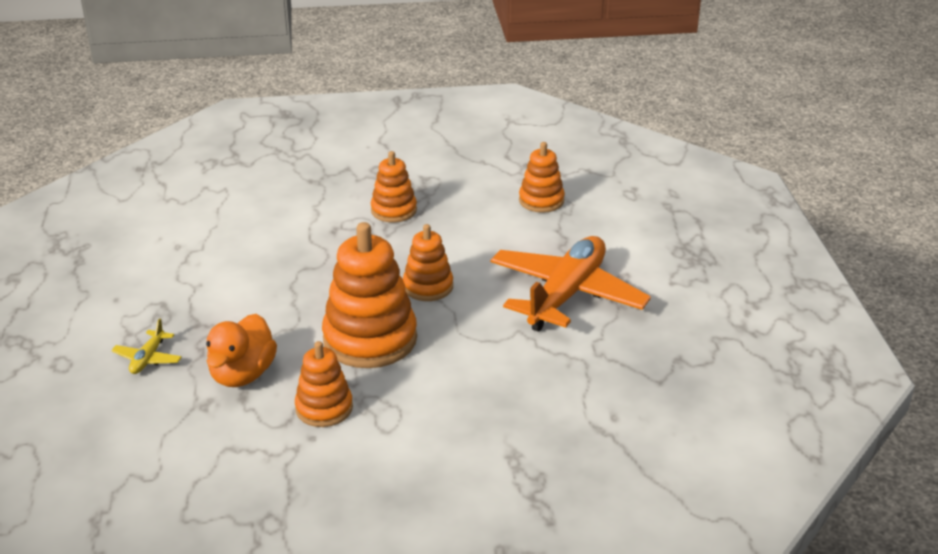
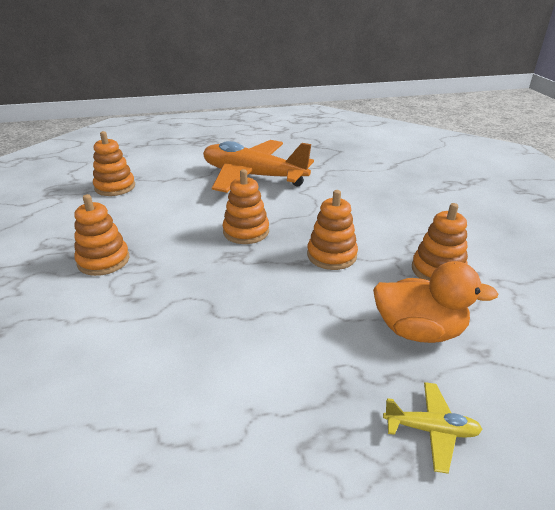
camera: 95 degrees left, 0 degrees up
orange stacking toy [322,222,417,368] -> orange stacking toy [307,190,358,270], size x0.57

